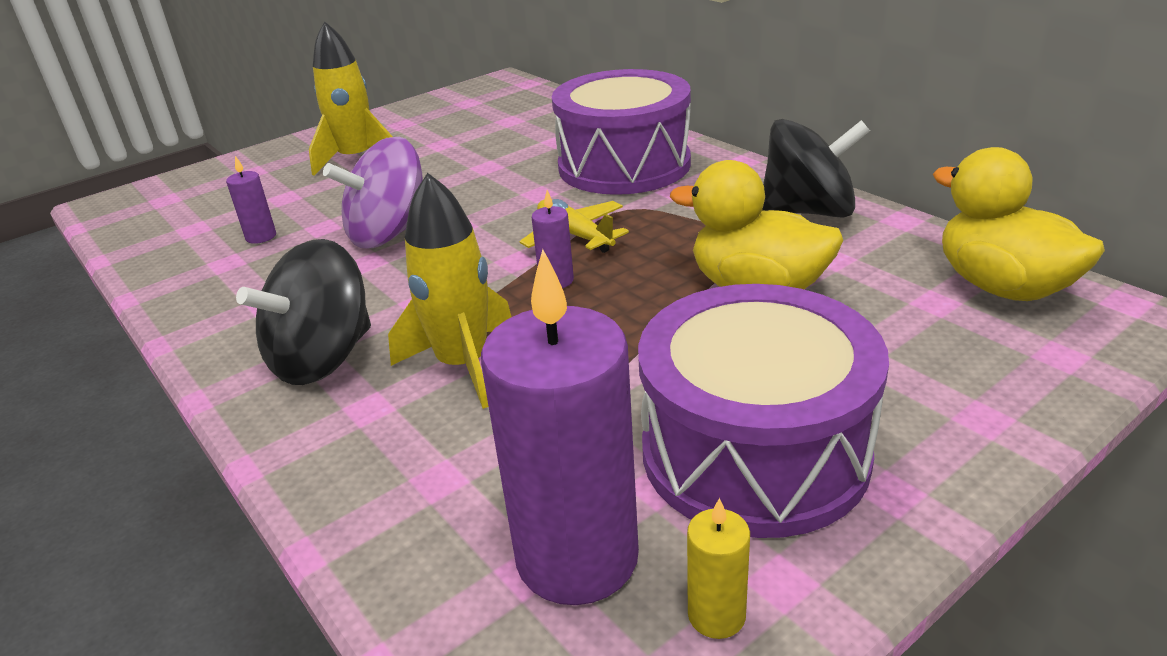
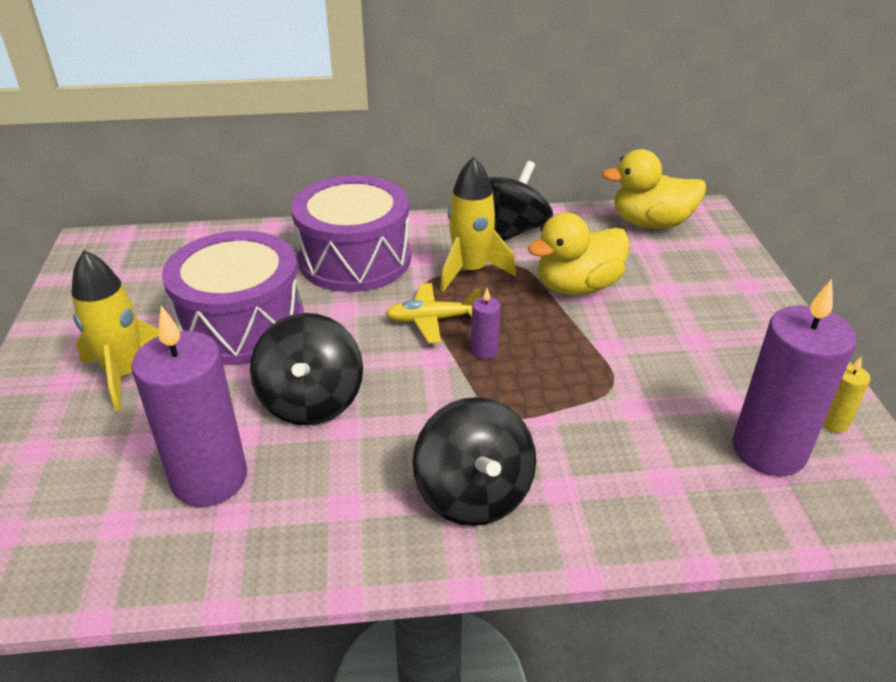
camera: 60 degrees left, 5 degrees up
purple candle [226,156,276,244] -> purple candle [131,306,247,507], size x2.32
purple spinning top [323,137,423,249] -> black spinning top [250,313,363,426]
yellow rocket [388,173,512,409] -> yellow rocket moved to [440,156,516,292]
purple drum [638,284,889,538] -> purple drum moved to [162,231,304,365]

